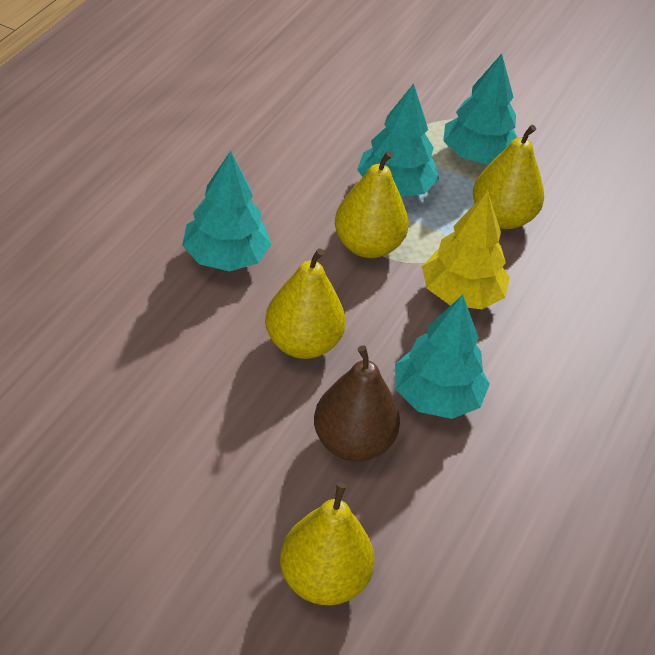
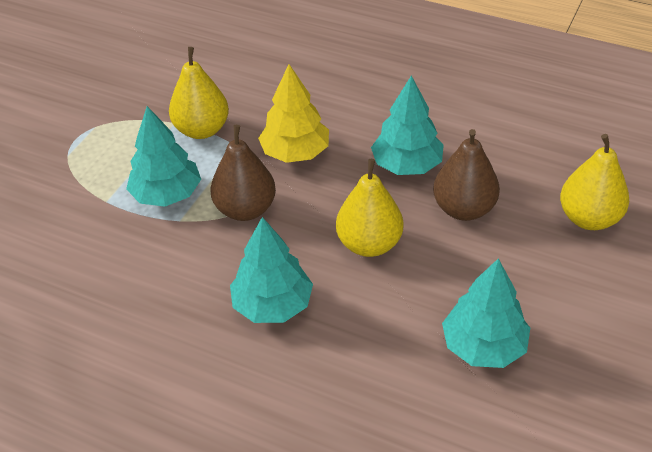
camera: 85 degrees left, 0 degrees up
yellow pear [335,151,408,258] -> brown pear [210,125,276,221]
turquoise tree [443,54,518,164] -> turquoise tree moved to [442,258,530,368]

